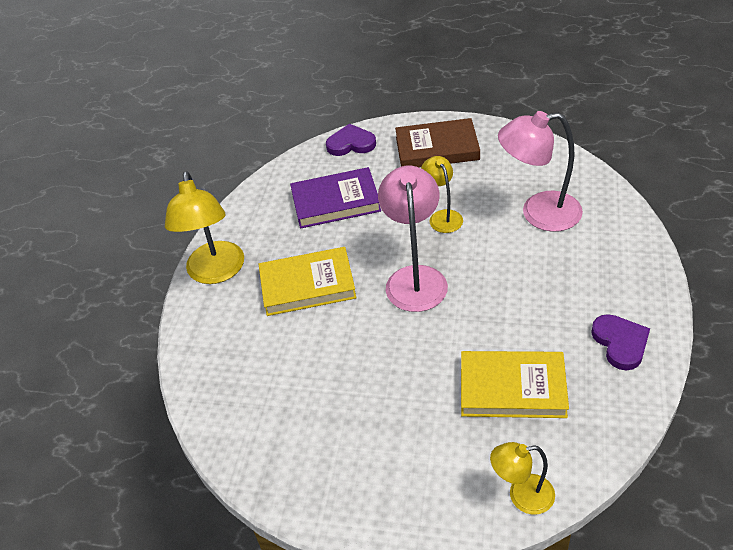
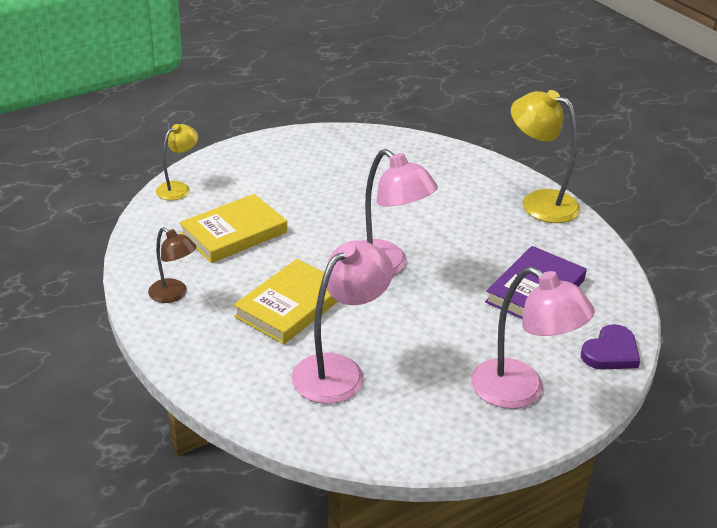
camera: 130 degrees right, 10 degrees down
yellow book [259,247,356,316] -> yellow book moved to [234,259,338,344]
brown book [395,118,480,167] -> pink lamp [471,267,595,409]
yellow lamp [421,156,463,233] -> none
purple heart [591,314,650,370] -> brown lamp [148,227,197,303]

